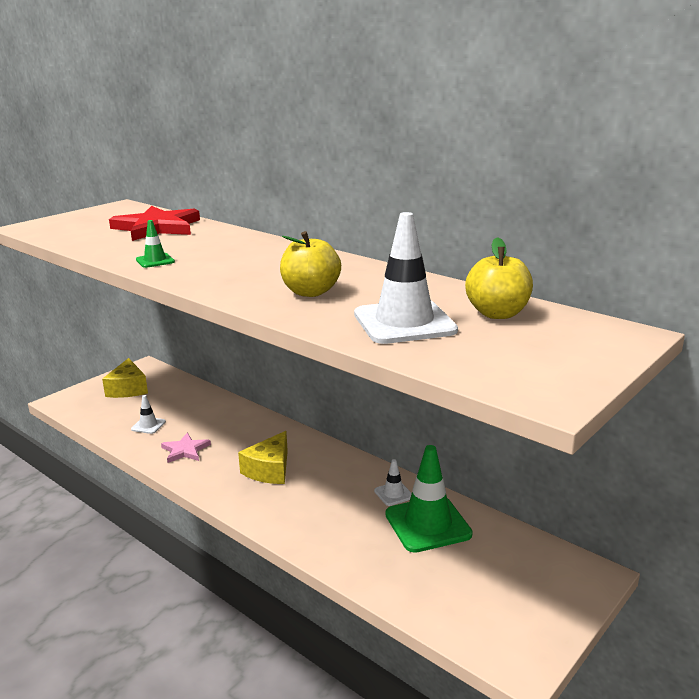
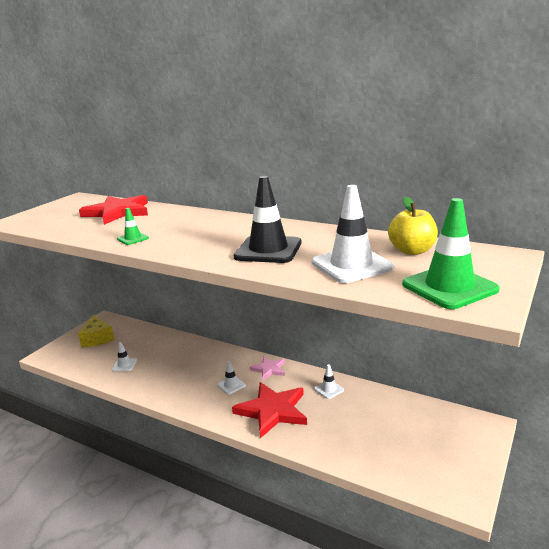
camera: 10 degrees left, 0 degrees up
pink star [161,433,211,463] -> pink star moved to [249,356,285,381]
yellow cheese [238,431,288,484] -> white traffic cone [217,361,246,395]
yellow apple [280,231,341,297] -> black traffic cone [234,176,302,263]
green traffic cone [385,445,473,553] -> green traffic cone moved to [402,198,500,309]
none -> red star [232,382,307,438]

